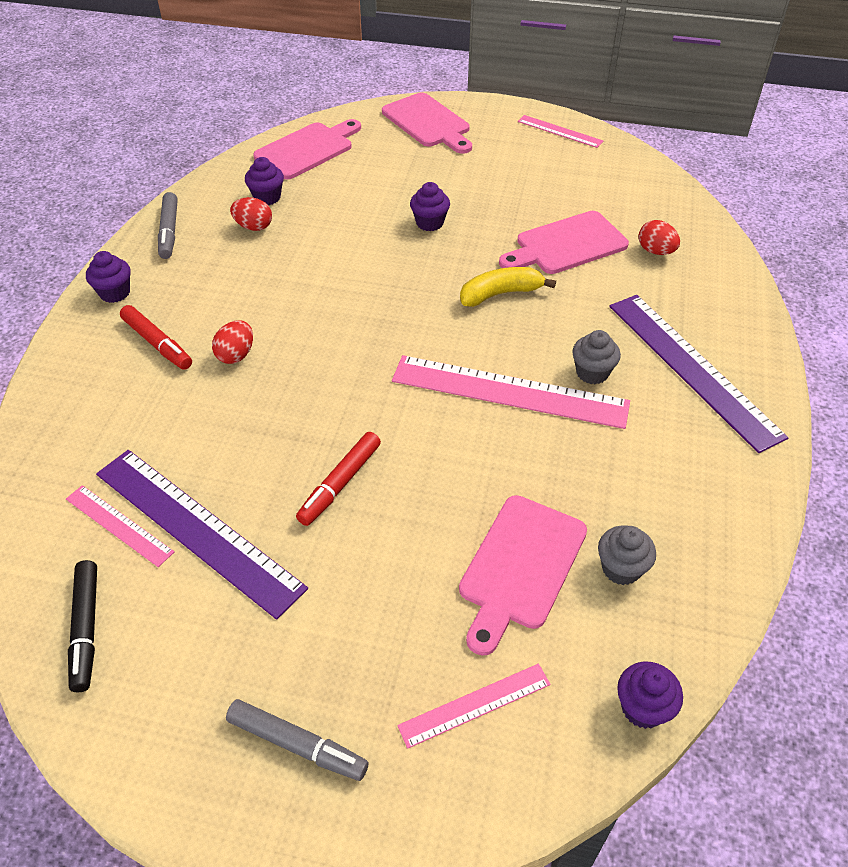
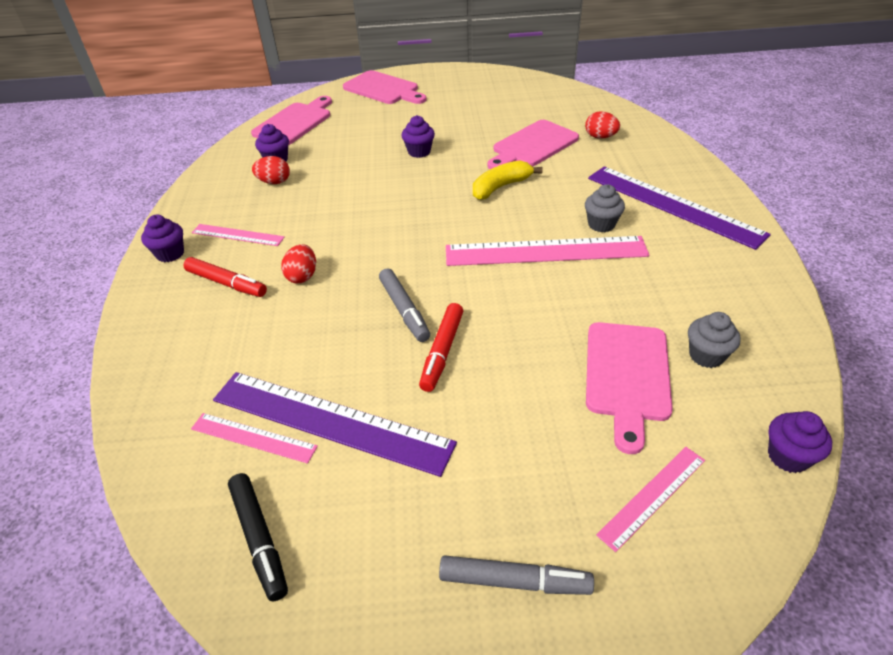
camera: 15 degrees left, 5 degrees down
grey marker [158,192,178,259] -> grey marker moved to [379,268,430,342]
pink ruler [518,115,603,148] -> pink ruler moved to [192,224,285,246]

